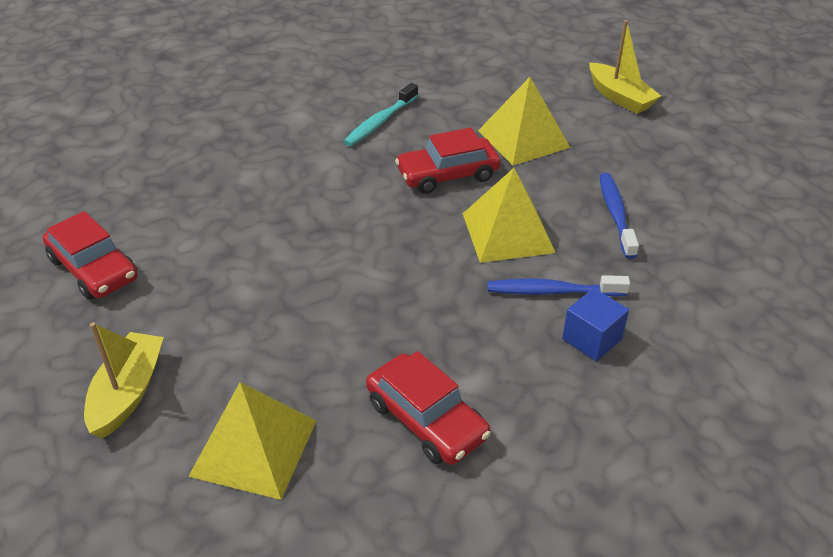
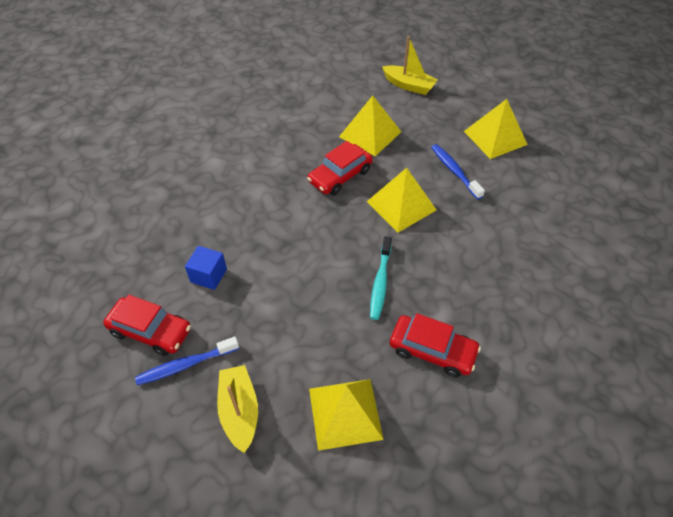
camera: 25 degrees left, 10 degrees up
turquoise toothbrush [343,83,418,146] -> turquoise toothbrush moved to [370,236,392,320]
blue toothbrush [488,275,630,297] -> blue toothbrush moved to [135,337,239,385]
blue cube [562,288,629,361] -> blue cube moved to [185,246,227,290]
none -> yellow pyramid [464,99,528,159]

